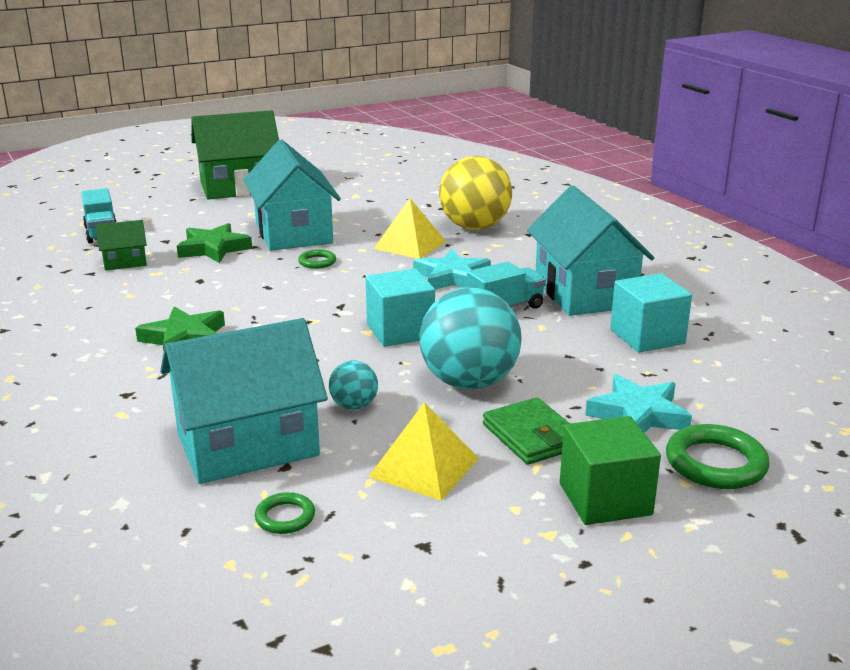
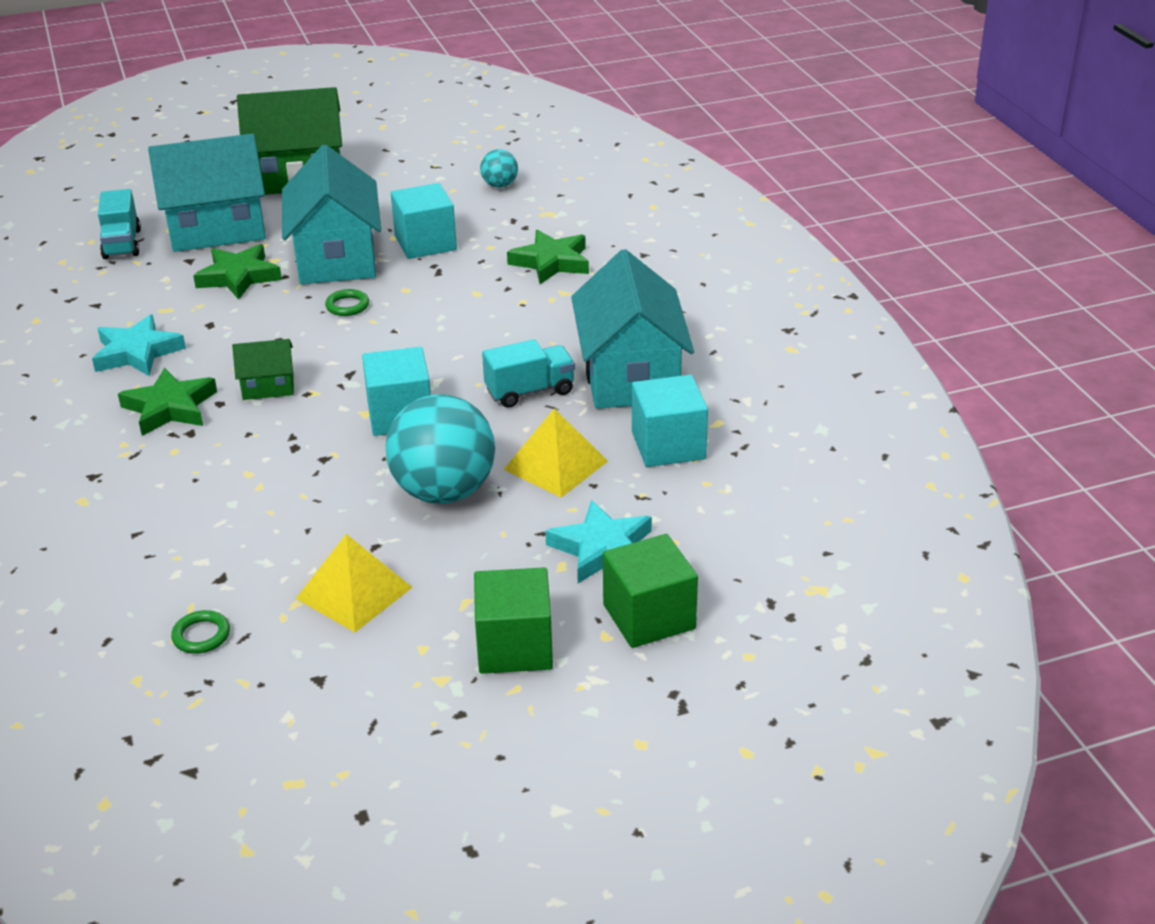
camera: 10 degrees right, 10 degrees up
green house [96,220,147,271] -> green house moved to [232,339,294,400]
turquoise house [160,318,328,484] -> turquoise house moved to [148,134,266,252]
turquoise ball [329,360,378,410] -> turquoise ball moved to [480,149,518,188]
yellow pyramid [374,198,446,258] -> yellow pyramid moved to [503,409,608,498]
turquoise star [413,249,491,290] -> turquoise star moved to [92,314,186,376]
yellow ball [439,156,512,230] -> green star [507,230,589,284]
green wallet [483,397,570,465] -> none
green ring [666,424,770,489] -> green cube [603,534,698,648]
none -> turquoise cube [391,183,457,259]

